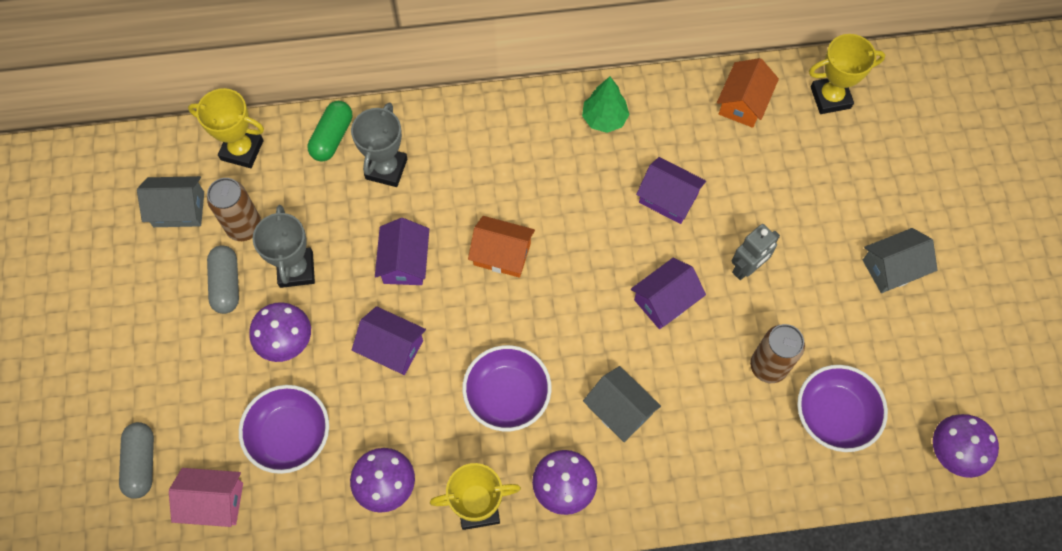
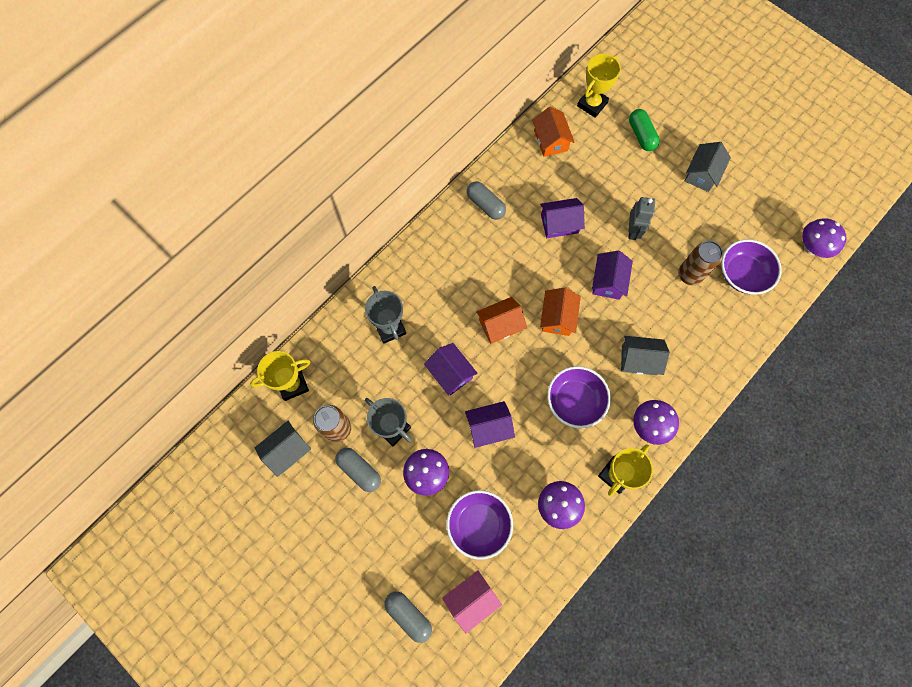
camera: 40 degrees left, 5 degrees up
green capsule [308,101,352,162] -> green capsule moved to [629,109,660,151]
green tree [582,76,629,133] -> grey capsule [467,181,506,220]
none -> orange house [540,287,581,336]

